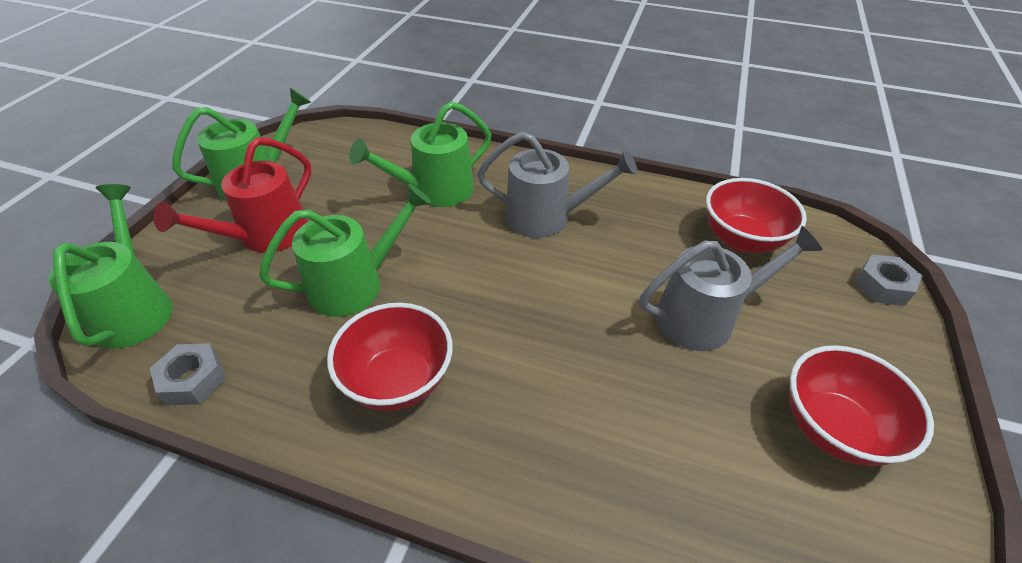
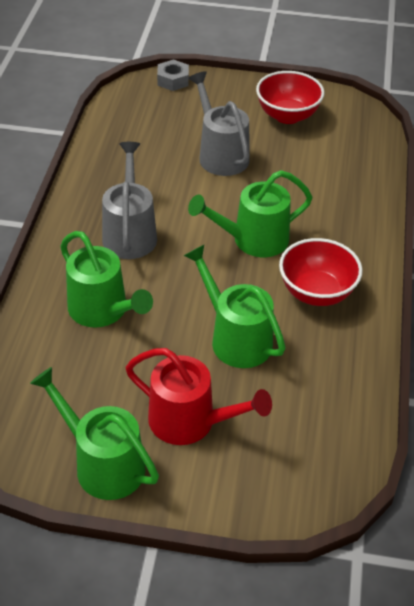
camera: 100 degrees left, 0 degrees up
green watering can [49,184,173,349] -> green watering can moved to [188,170,312,257]
grey nut [150,343,226,405] -> none
red bowl [706,178,807,253] -> none

